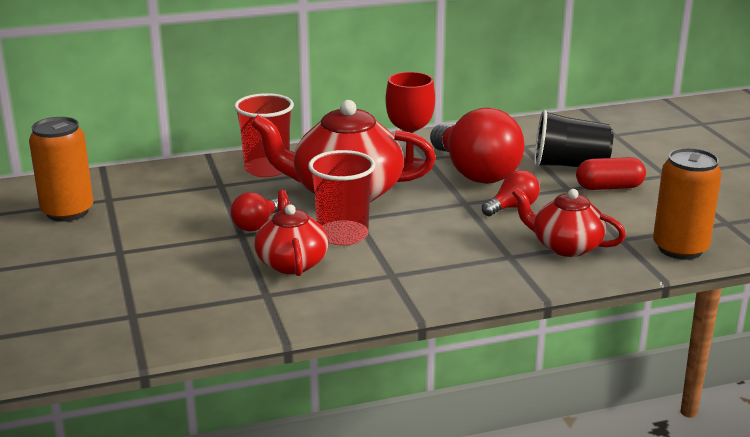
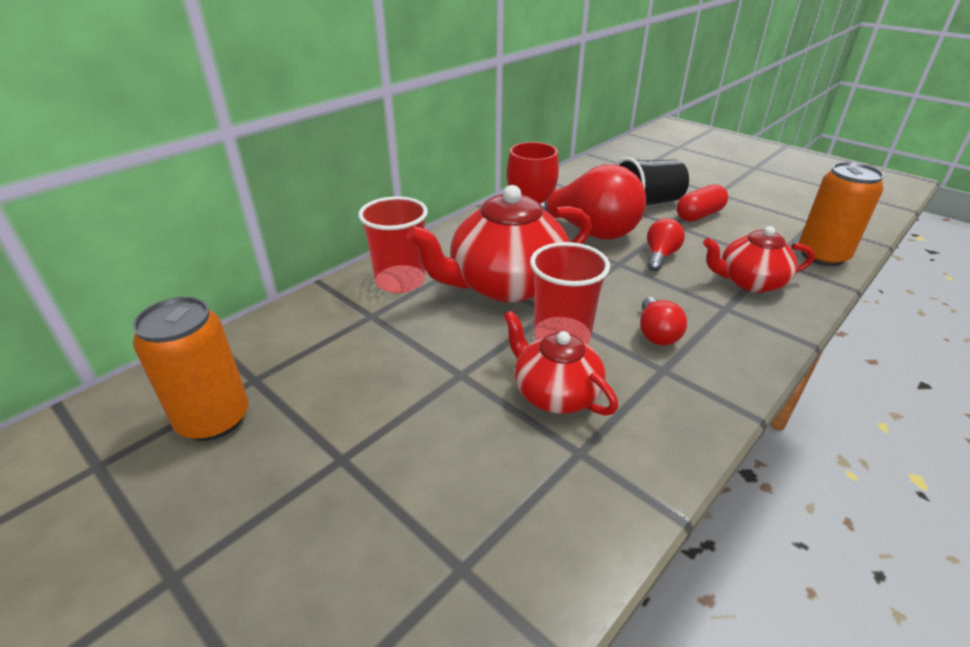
camera: 30 degrees left, 10 degrees up
red light bulb [231,192,278,231] -> red light bulb moved to [640,297,687,345]

